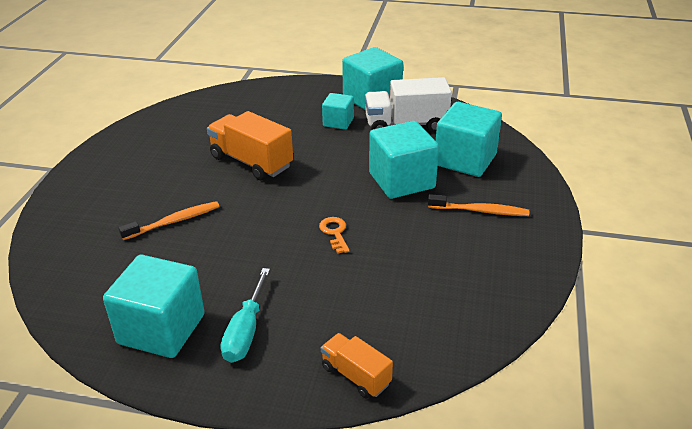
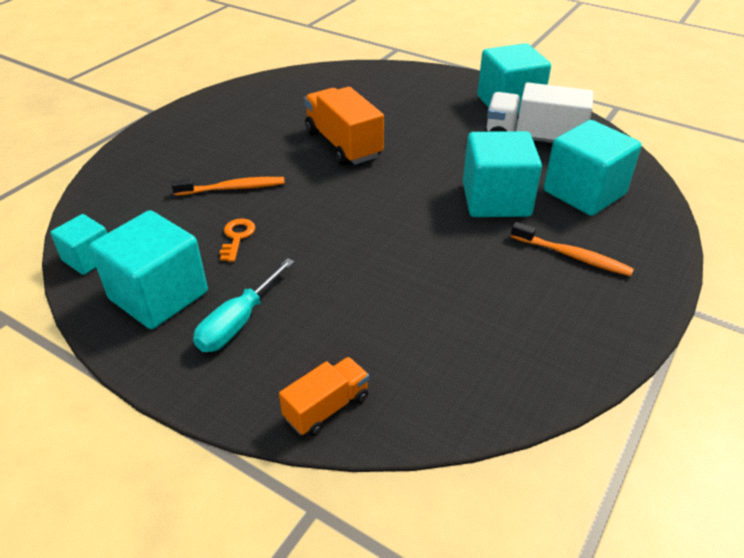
camera: 20 degrees right, 5 degrees up
orange key [319,217,350,254] -> orange key moved to [220,219,255,262]
orange truck [321,333,393,399] -> orange truck turned 75 degrees clockwise [279,357,369,437]
turquoise cube [322,93,354,130] -> turquoise cube moved to [50,214,107,275]

